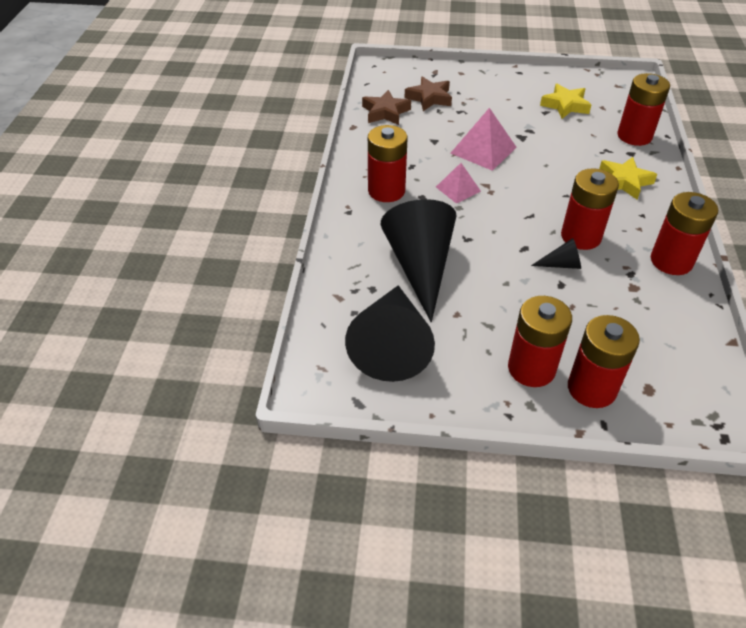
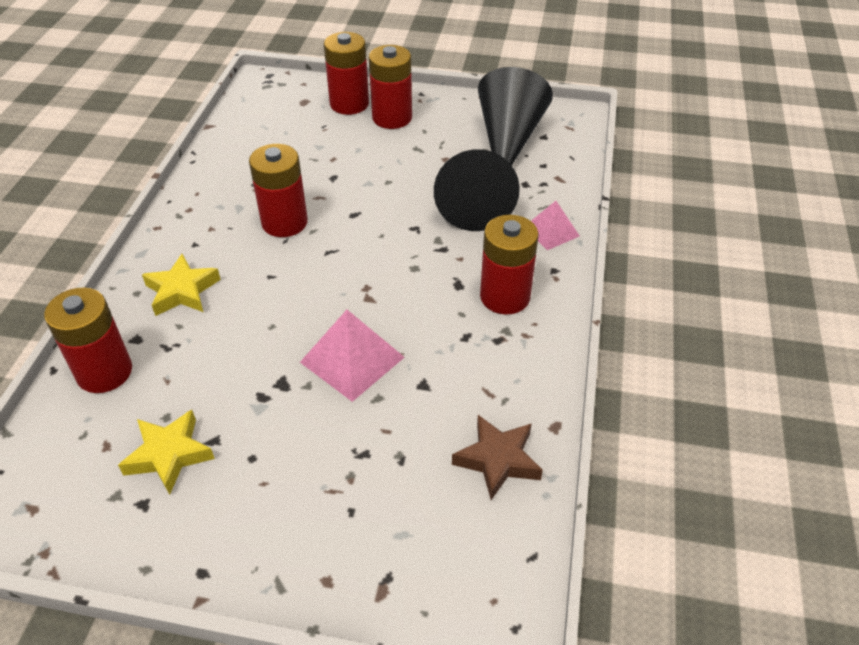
camera: 175 degrees left, 0 degrees up
brown star [405,76,452,111] -> none
pink pyramid [436,163,481,204] -> pink pyramid moved to [531,201,580,250]
black cone [531,238,581,269] -> none
red battery [651,192,718,275] -> none

